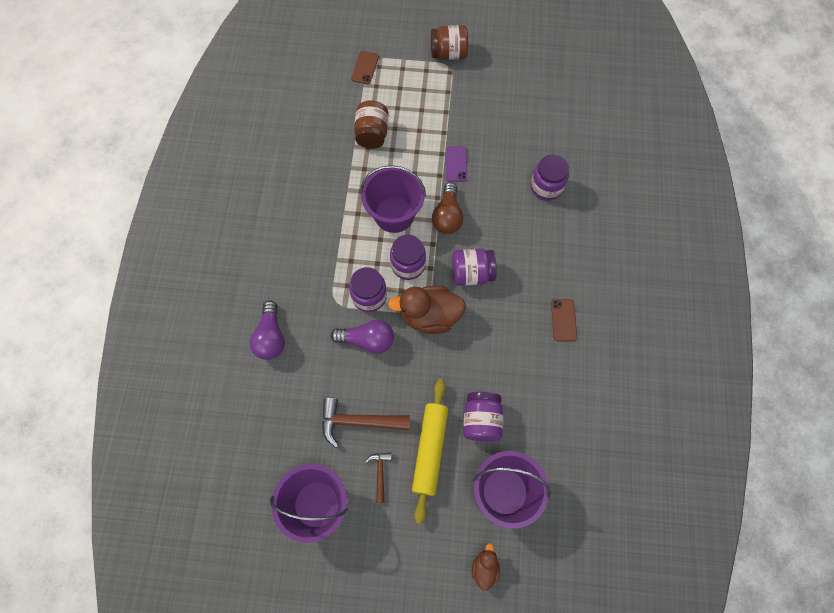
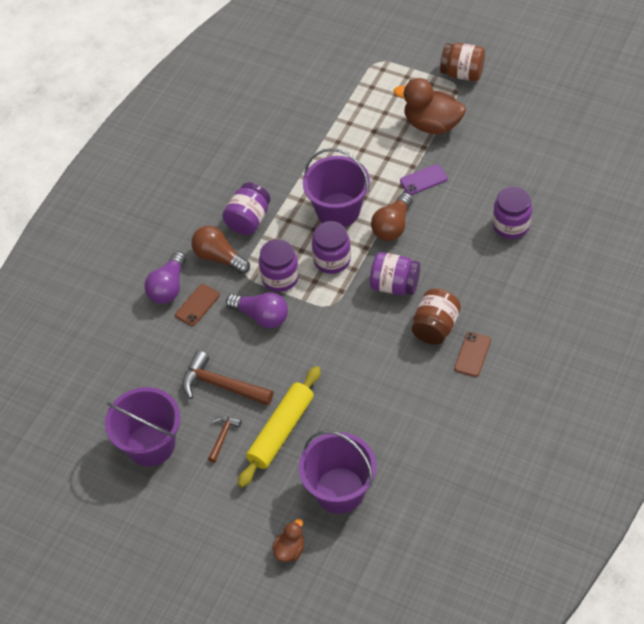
camera: 25 degrees right, 15 degrees down
brown phone [351,51,379,84] -> brown phone moved to [175,284,220,326]
brown jar [354,100,389,149] -> brown jar moved to [412,289,461,345]
brown duck [388,286,466,334] -> brown duck moved to [394,78,466,134]
purple phone [446,146,467,182] -> purple phone turned 45 degrees clockwise [400,164,448,195]
purple jar [463,392,503,442] -> purple jar moved to [222,182,270,235]
none -> brown light bulb [191,226,250,274]

